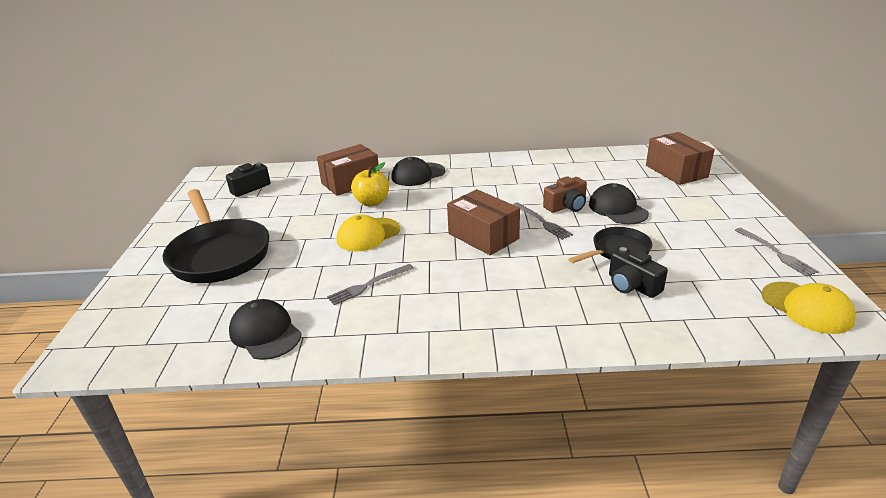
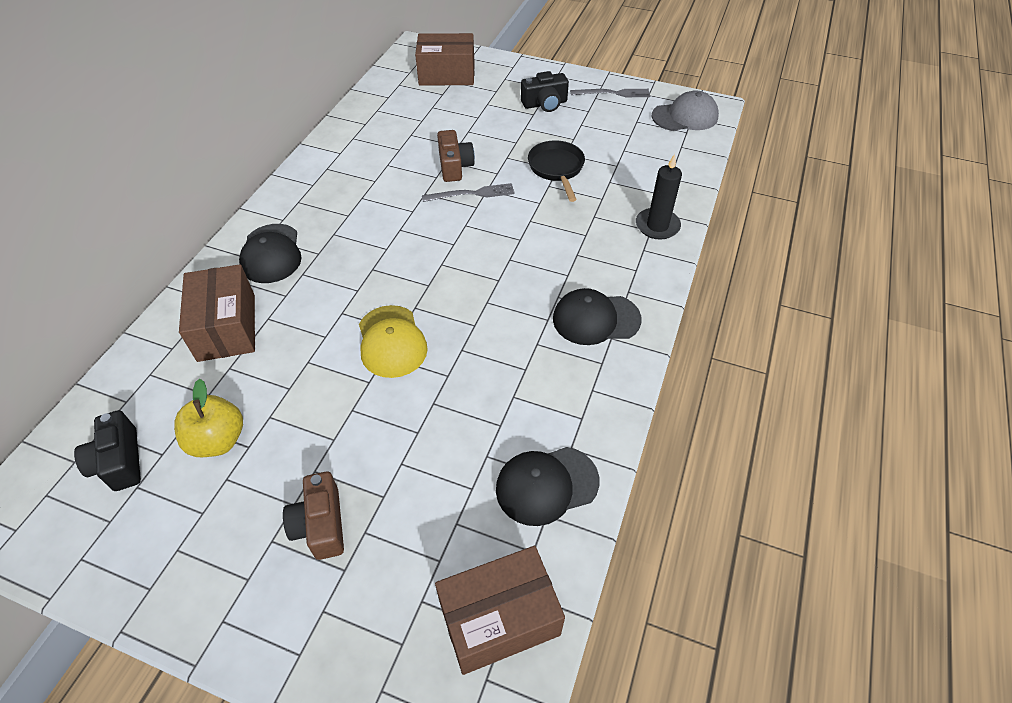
camera: 70 degrees left, 20 degrees up
black pan [163,189,269,283] -> brown camera [283,472,344,560]
grey fork [327,264,414,305] -> none
yellow apple [351,162,389,206] -> yellow apple moved to [174,379,243,457]
brown box [447,189,520,255] -> brown box moved to [435,546,565,675]
black cap [589,183,649,224] -> black cap moved to [553,288,642,345]
black camera [609,247,668,298] -> black camera moved to [521,71,569,112]
yellow cap [761,282,856,334] -> grey cap [652,90,719,131]
none -> black candle [636,154,682,240]

